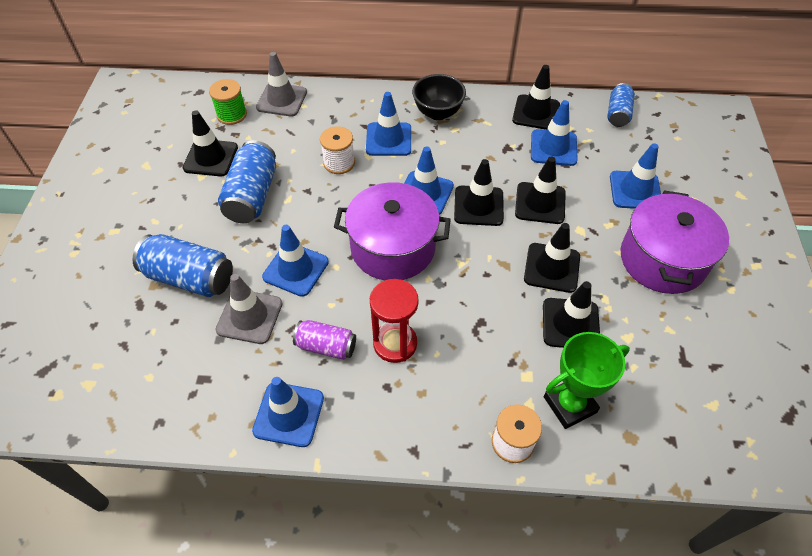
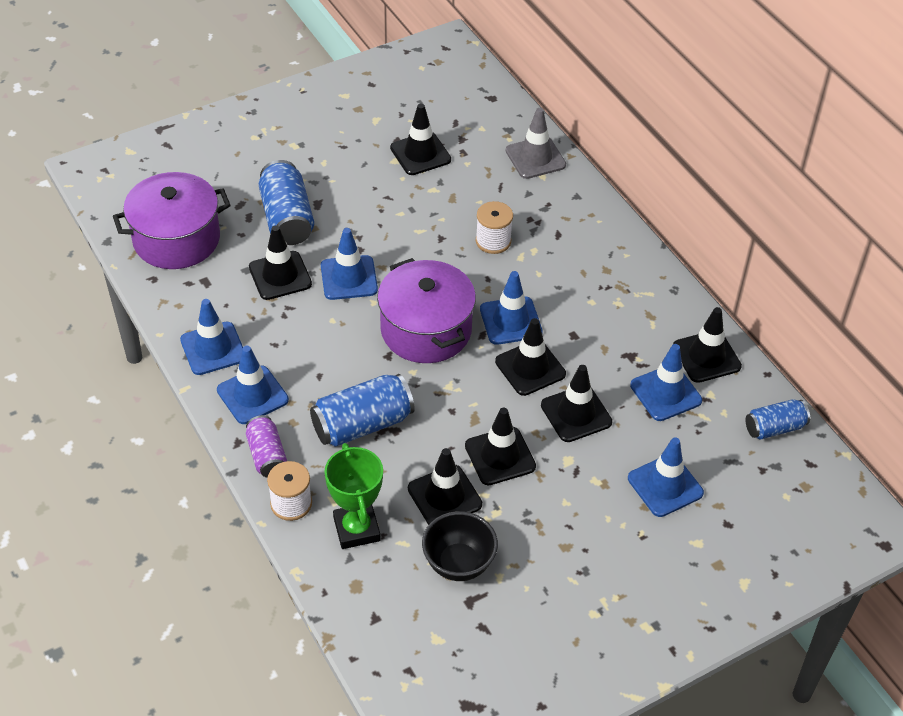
camera: 55 degrees right, 5 degrees down
green spool [209,79,247,125] -> none
grey traffic cone [215,274,283,344] -> black traffic cone [249,225,312,300]
blue can [218,140,276,223] -> blue can moved to [310,374,415,447]
purple can [293,320,356,360] -> purple can moved to [246,415,287,478]
blue traffic cone [366,92,411,156] -> blue traffic cone moved to [217,346,289,424]
red hourglass [370,279,419,363] -> none
black bowl [412,74,466,120] -> black bowl moved to [422,511,498,581]
green trophy [544,332,630,429] -> green trophy turned 45 degrees clockwise [324,443,383,549]
purple pot [620,190,729,294] -> purple pot moved to [113,172,231,269]

